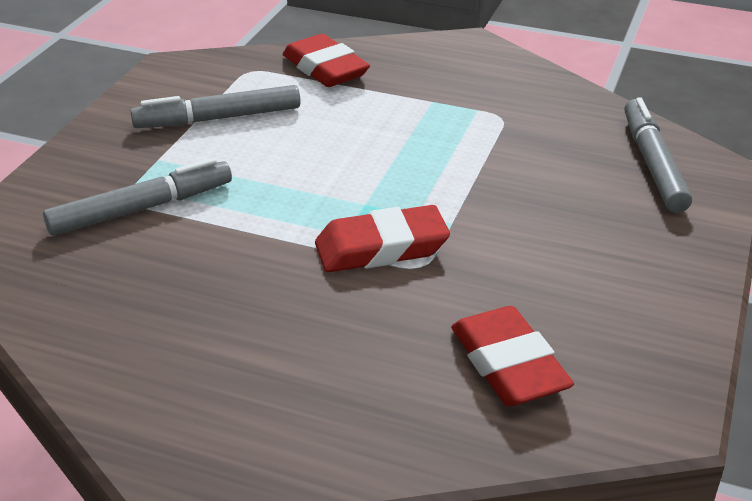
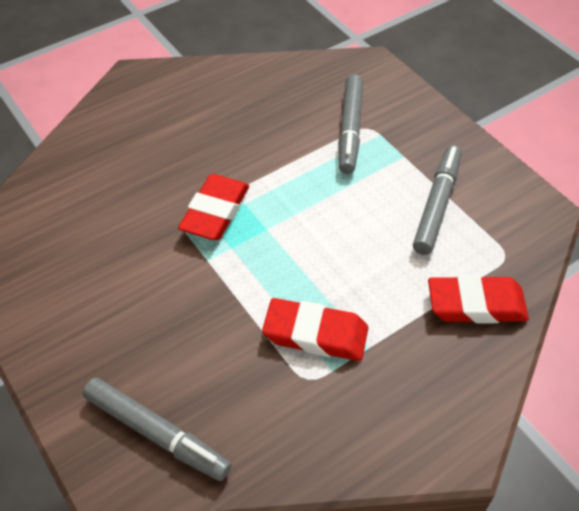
camera: 125 degrees right, 15 degrees up
red eraser [451,306,574,406] -> red eraser moved to [262,298,368,361]

